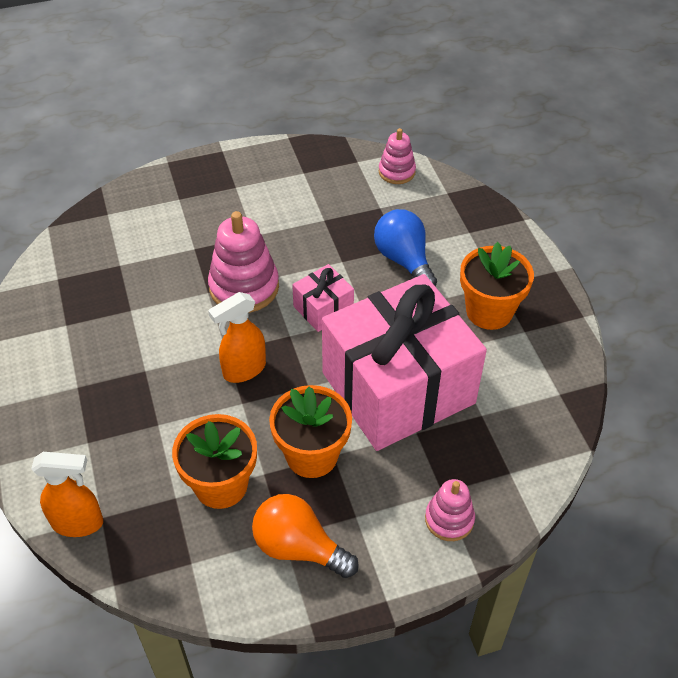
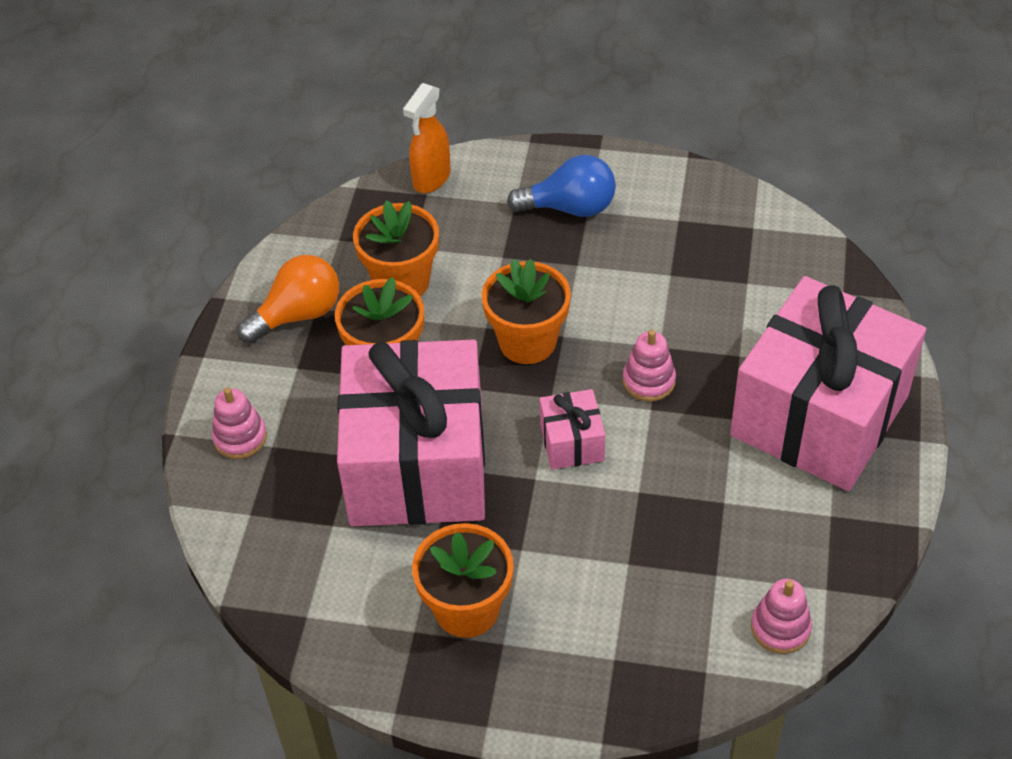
camera: 120 degrees right, 0 degrees up
pink stacking toy [208,211,279,313] -> pink stacking toy [623,330,676,401], size x0.59
orange spray bottle [208,292,266,383] -> orange flower pot [482,259,571,364]
blue light bulb [374,209,437,286] -> blue light bulb moved to [507,155,616,217]
none -> pink gift [730,276,926,491]

